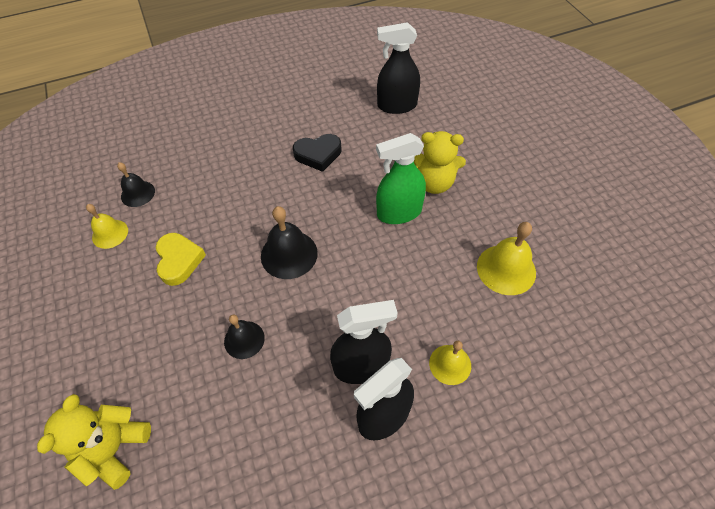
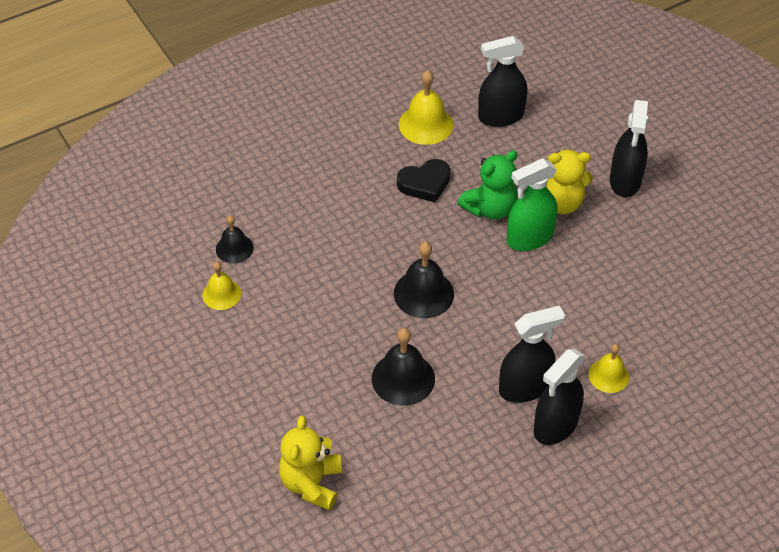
camera: 10 degrees left, 5 degrees down
yellow heart [155,233,206,286] -> none
black bell [224,315,265,359] -> black bell [372,328,435,406], size x1.56
yellow bell [477,222,536,295] -> yellow bell moved to [399,70,453,145]
none -> green teddy bear [458,150,518,220]
none -> black spray bottle [610,100,648,197]

